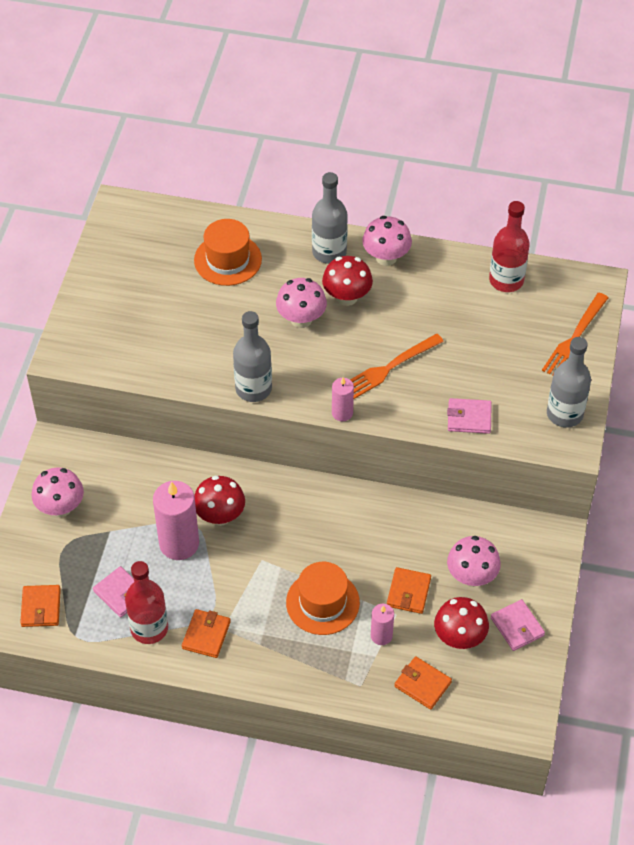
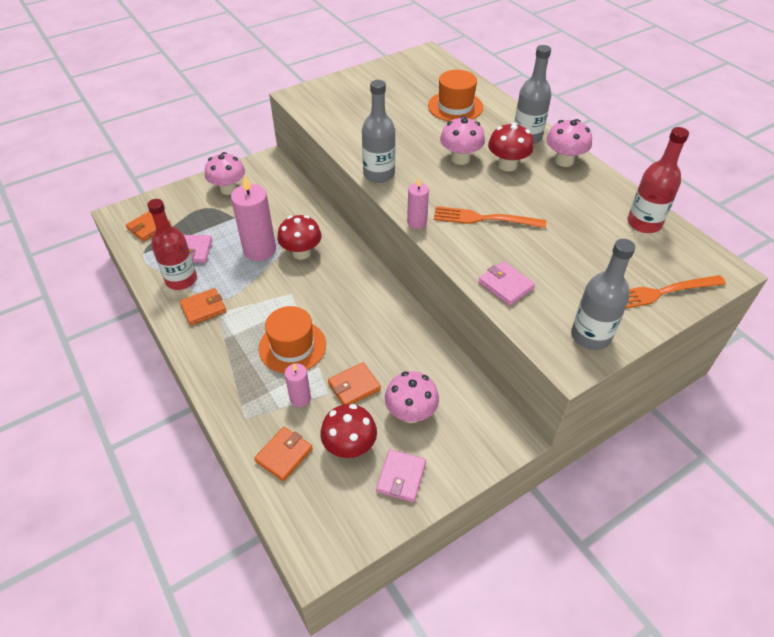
camera: 45 degrees right, 5 degrees down
orange wallet [394,656,452,710] -> orange wallet turned 45 degrees clockwise [254,427,313,481]

